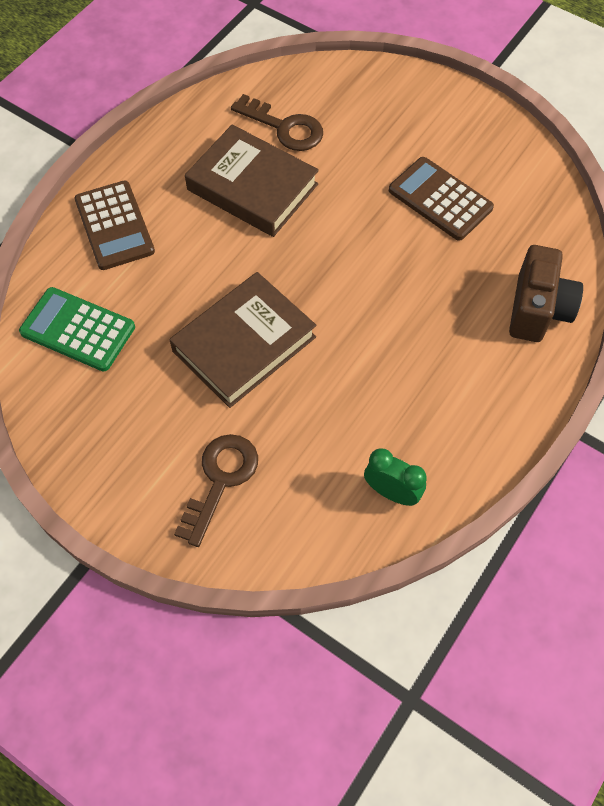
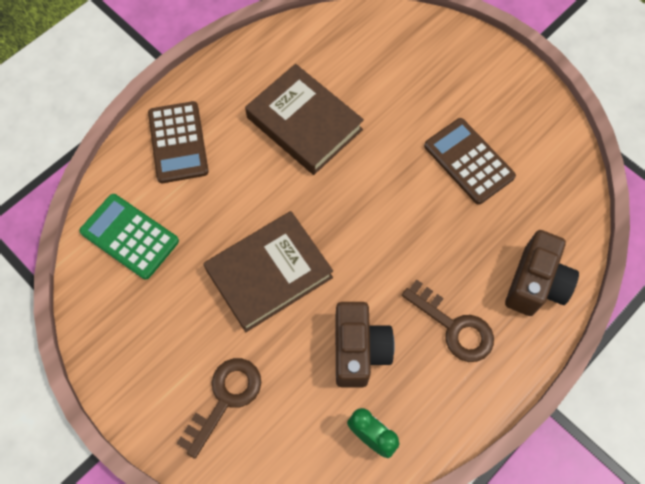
camera: 10 degrees right, 5 degrees up
brown key [231,94,323,151] -> brown key moved to [402,279,494,362]
none -> brown camera [335,302,395,387]

